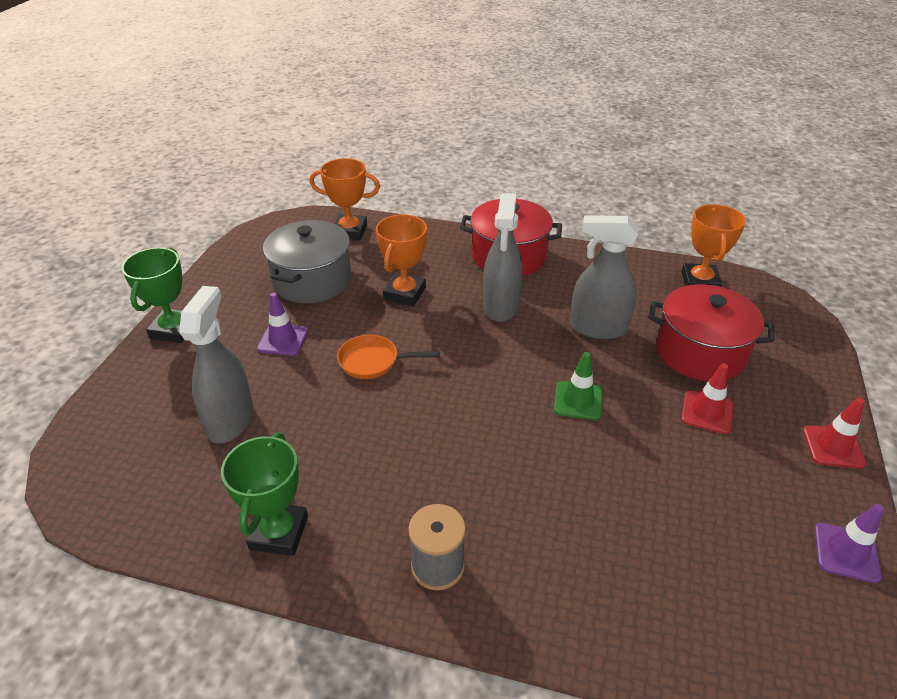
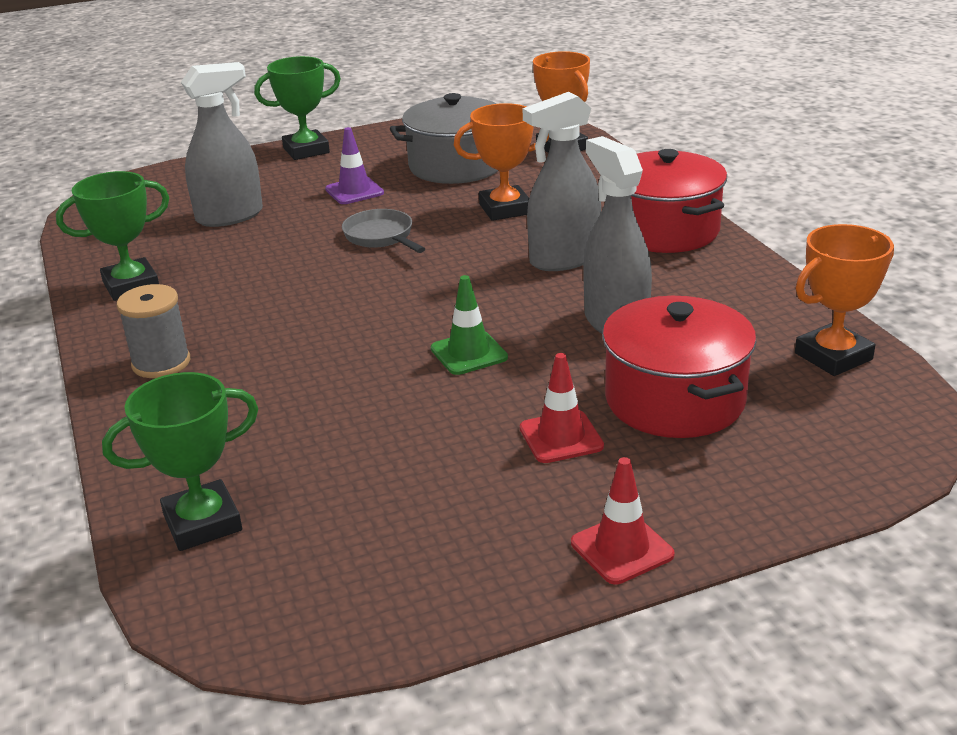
camera: 55 degrees right, 10 degrees down
orange pan [337,335,440,379] -> grey pan [342,209,425,253]
purple traffic cone [815,504,884,583] -> none
none -> green trophy [102,372,258,551]

